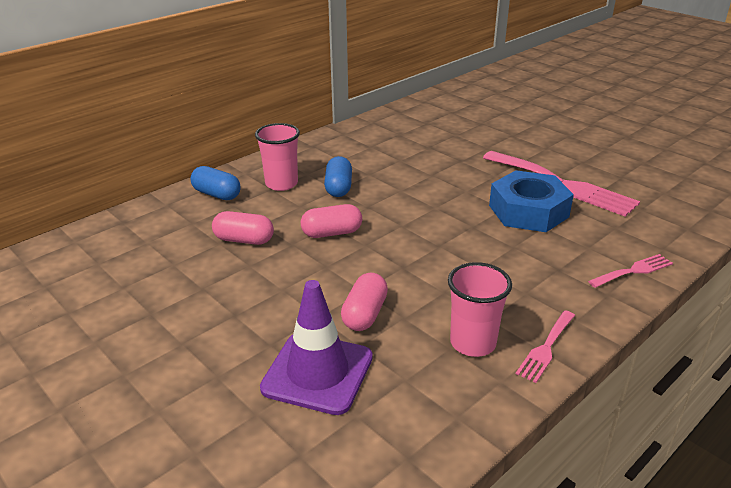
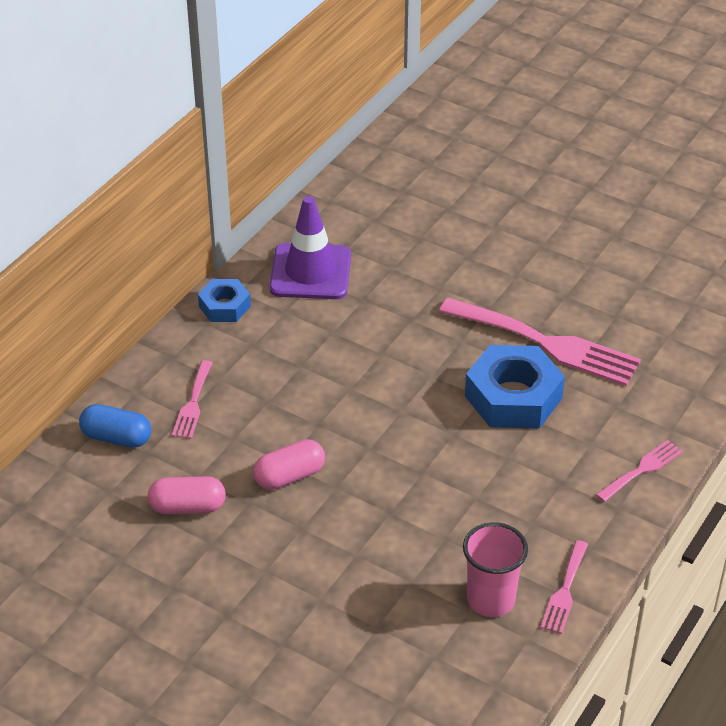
camera: 15 degrees left, 10 degrees up
pink cup [255,123,300,191] -> pink fork [172,360,213,439]
purple traffic cone [260,280,373,415] -> purple traffic cone moved to [269,196,351,299]
blue capsule [324,156,352,197] -> none
pink capsule [341,273,388,331] -> none
none -> blue nut [198,279,251,322]

